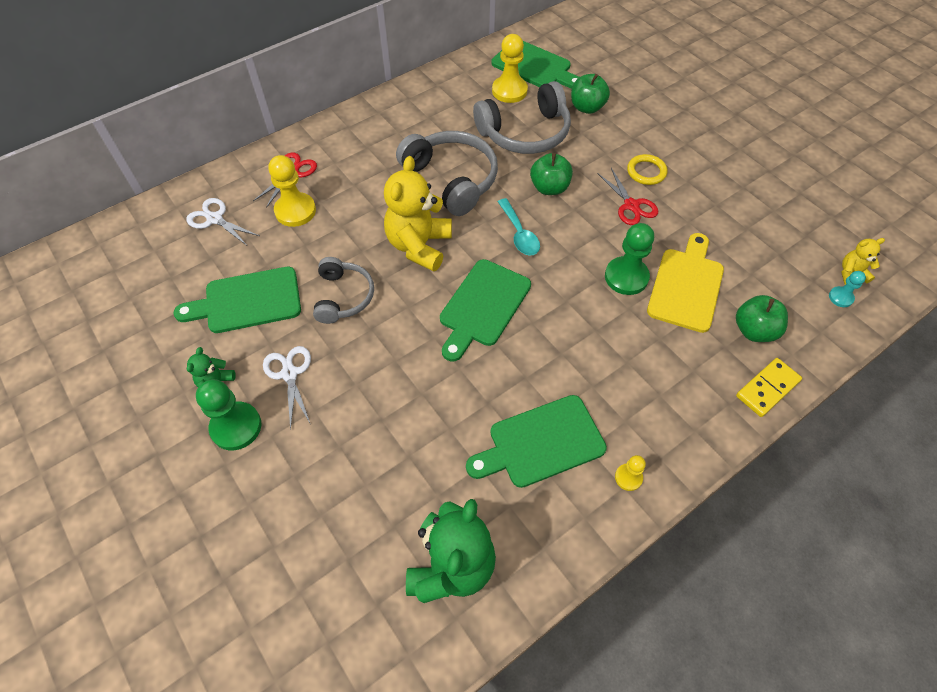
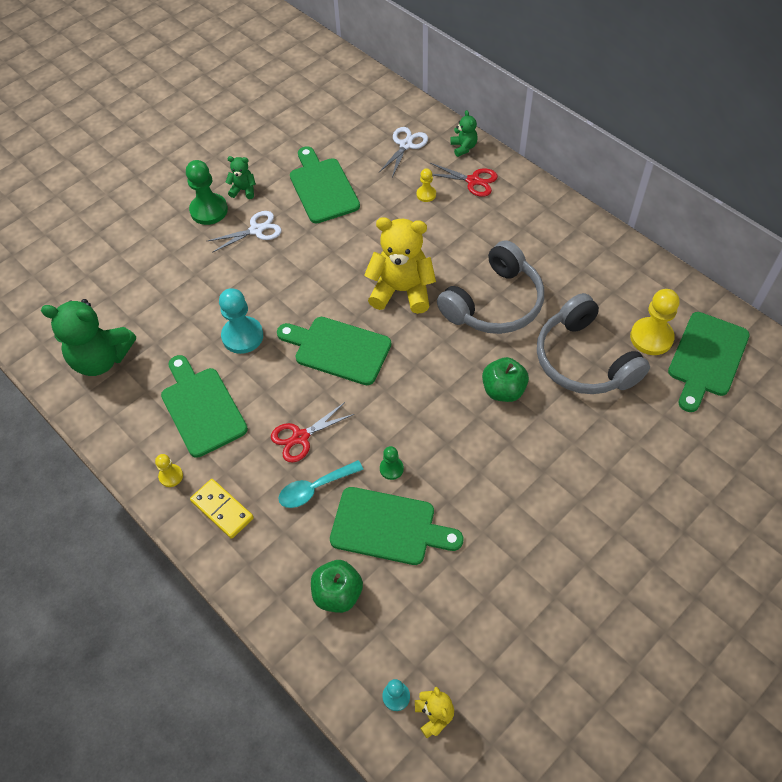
camera: 85 degrees right, 0 degrees up
yellow pawn [269,155,316,227] -> yellow pawn [417,168,436,202], size x0.53
grey headphones [313,257,374,324] -> none
turquoise spoon [498,198,540,256] -> turquoise spoon moved to [278,460,364,508]
green apple [571,74,610,114] -> none
red scissors [597,168,658,225] -> red scissors moved to [271,402,354,462]
green pawn [605,223,654,295] -> green pawn [380,446,404,480], size x0.53
yellow ring [627,154,668,185] -> none
yellow cutting board [647,233,724,333] -> green cutting board [330,487,463,565]
yellow domino [736,358,802,417] -> yellow domino moved to [190,479,254,539]
none -> turquoise pawn [219,288,263,354]
none -> green teddy bear [451,110,478,157]

